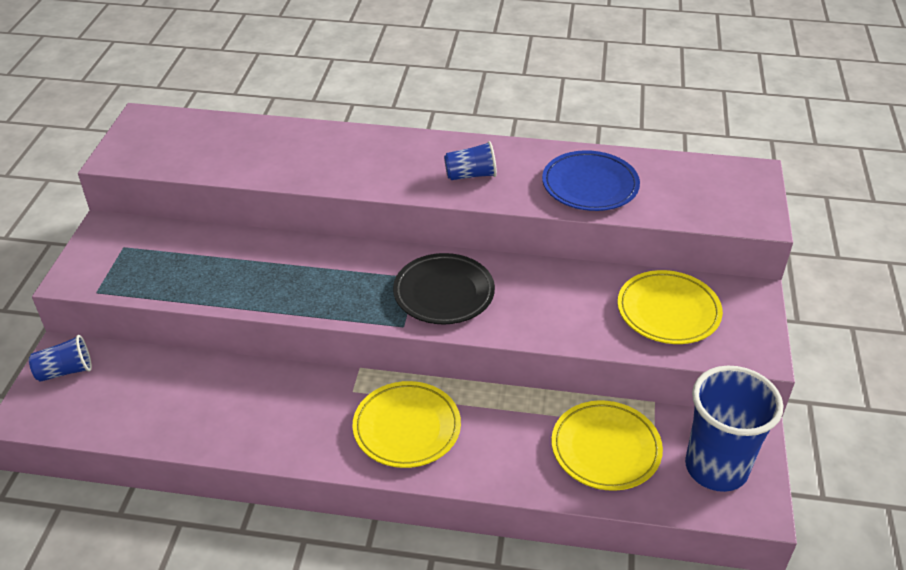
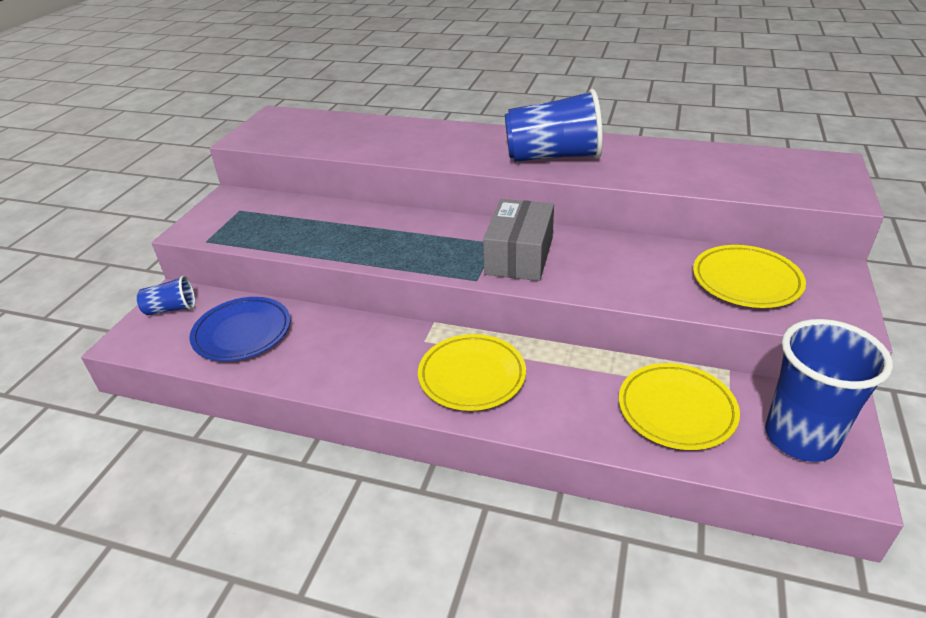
camera: 10 degrees right, 5 degrees down
black plate [393,253,495,324] -> grey box [483,199,554,281]
blue cup [444,141,497,180] -> blue cup [505,89,603,162], size x1.97
blue plate [542,150,640,211] -> blue plate moved to [190,297,291,361]

